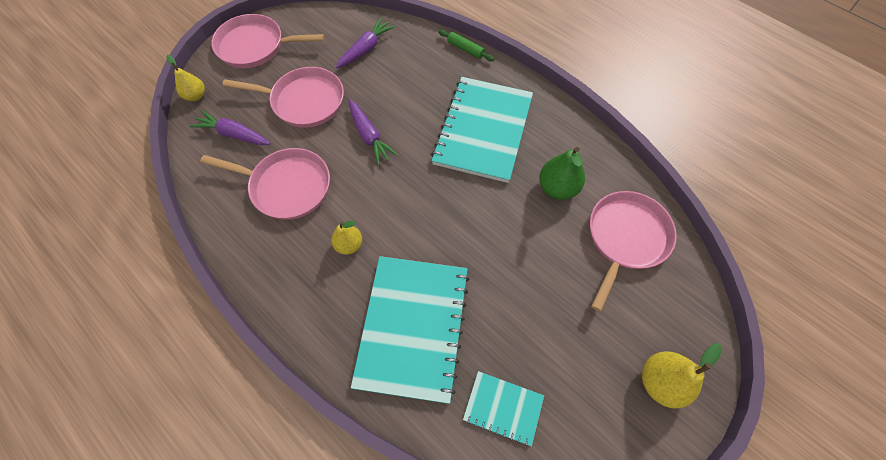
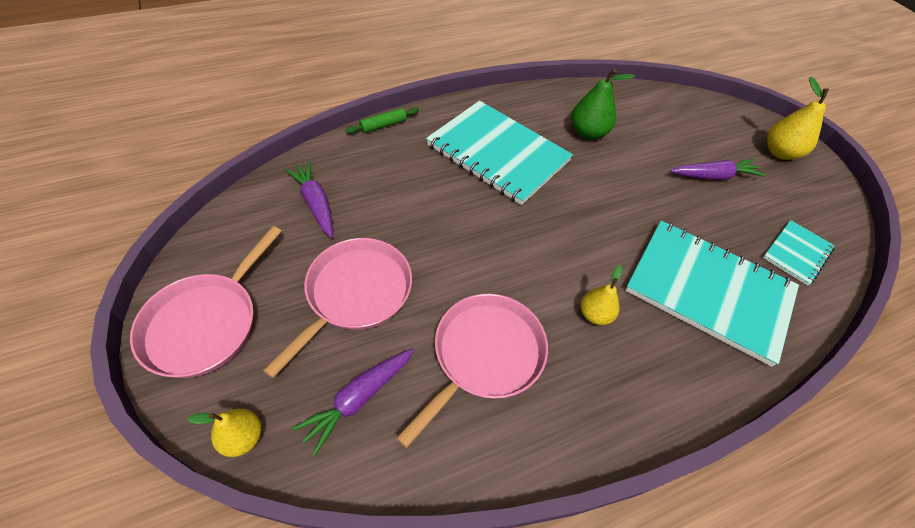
camera: 70 degrees left, 10 degrees down
purple carrot [349,99,398,165] -> purple carrot moved to [670,159,765,180]
pink pan [590,191,677,312] -> none

